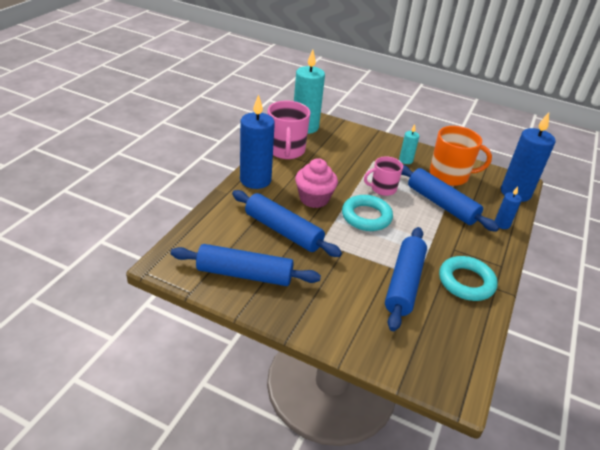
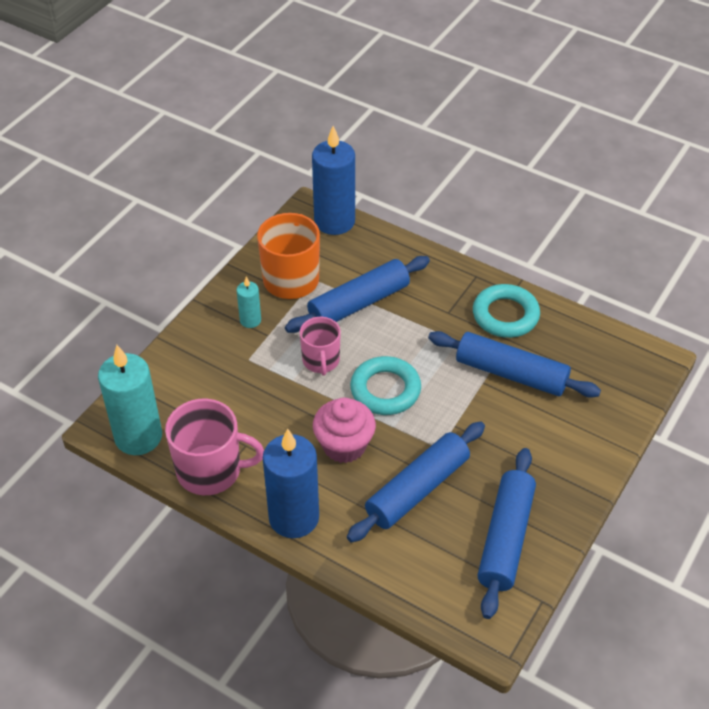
camera: 80 degrees left, 10 degrees up
blue candle [495,186,522,229] -> none

